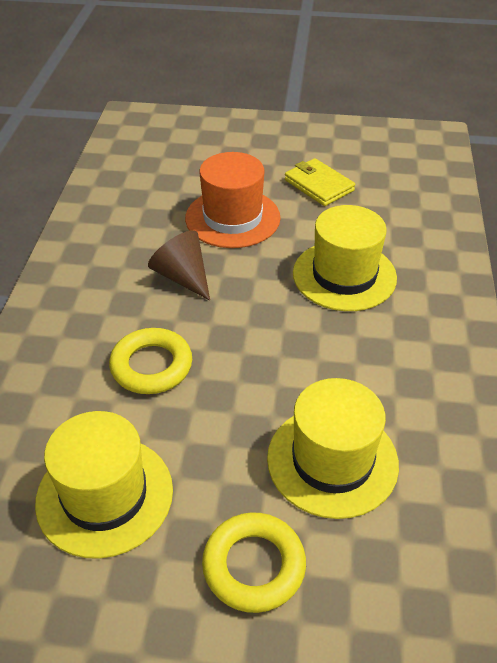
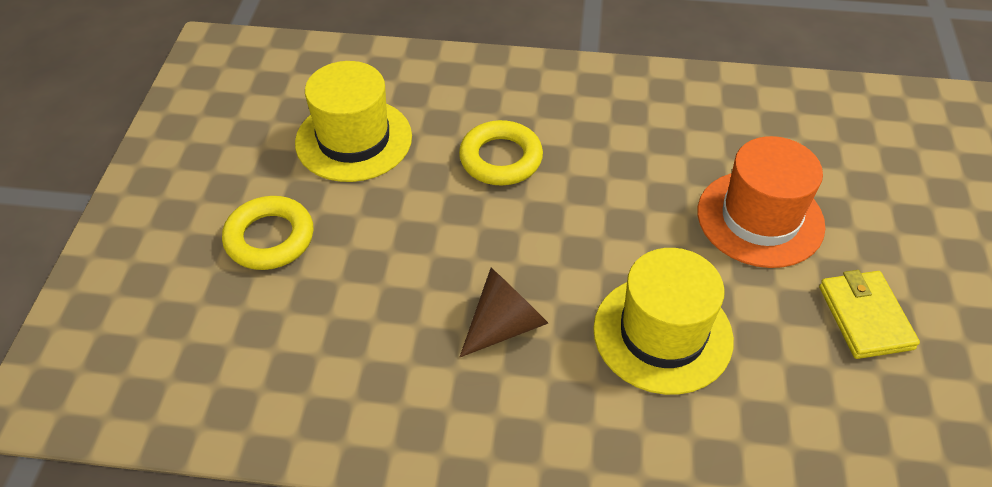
camera: 90 degrees right, 5 degrees up
brown cone [148,230,210,301] -> brown cone moved to [460,268,548,357]
yellow hat [267,378,399,519] -> none
yellow wallet [285,158,355,206] -> yellow wallet turned 60 degrees counterclockwise [819,270,920,359]

